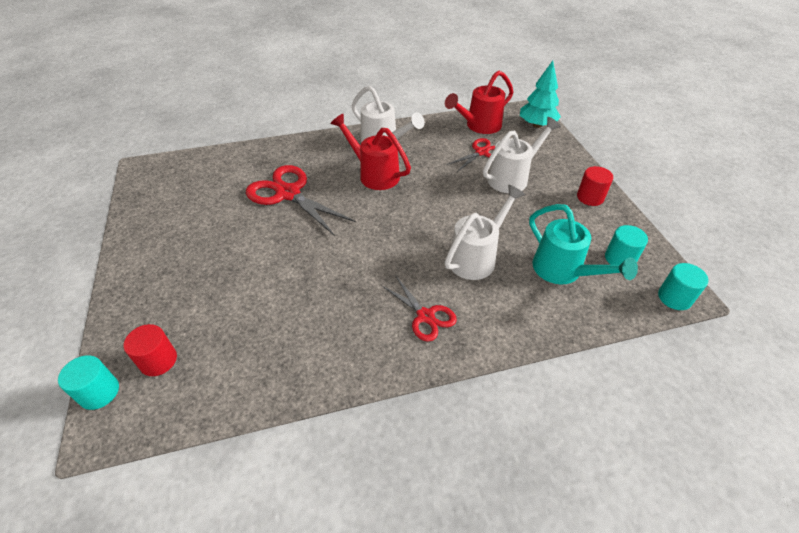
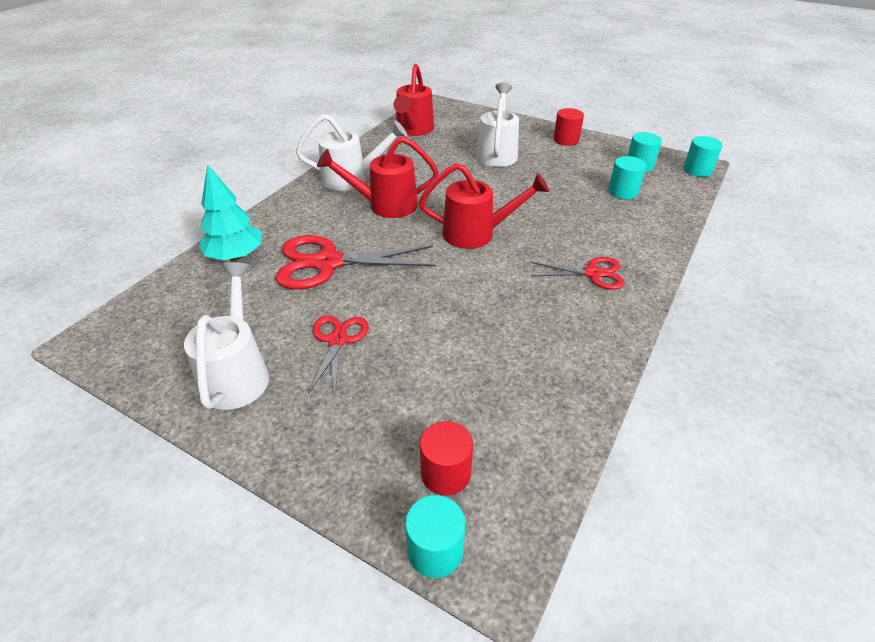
camera: 45 degrees left, 5 degrees down
white watering can [444,185,525,280] -> white watering can moved to [184,262,269,410]
red scissors [446,138,495,172] -> red scissors moved to [309,315,369,395]
turquoise tree [520,61,561,128] -> turquoise tree moved to [199,165,262,261]
turquoise watering can [529,204,638,284] -> turquoise cylinder [608,156,646,199]
none -> red watering can [419,163,549,249]

